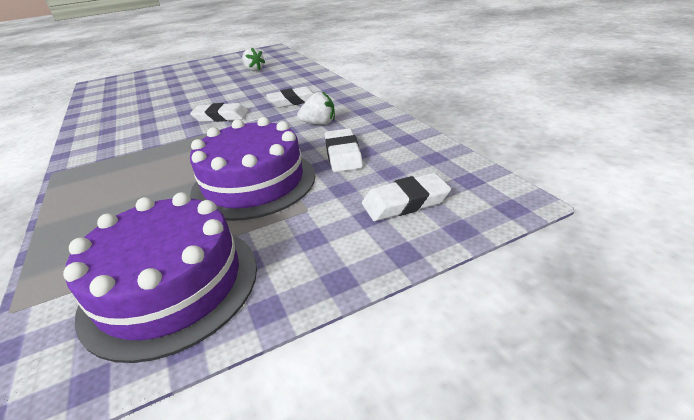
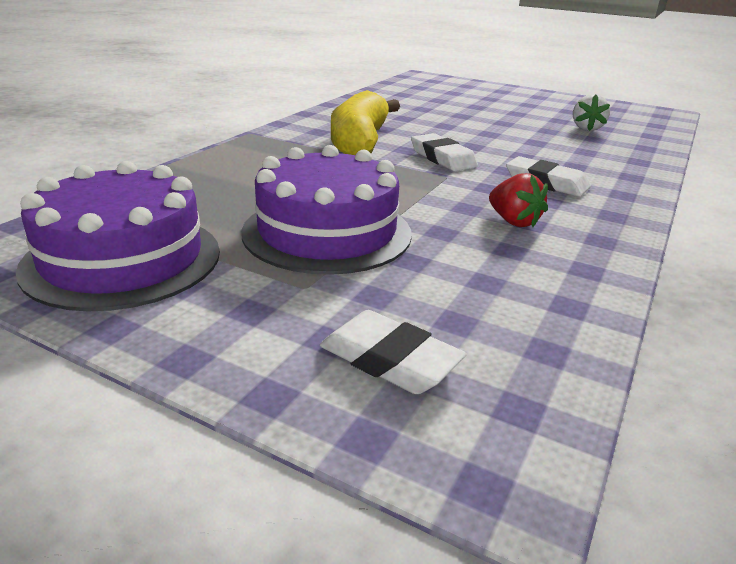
camera: 50 degrees right, 5 degrees down
white strawberry [297,91,335,125] -> red strawberry [489,173,548,227]
white eraser [325,128,363,172] -> none
none -> yellow banana [331,90,400,155]

